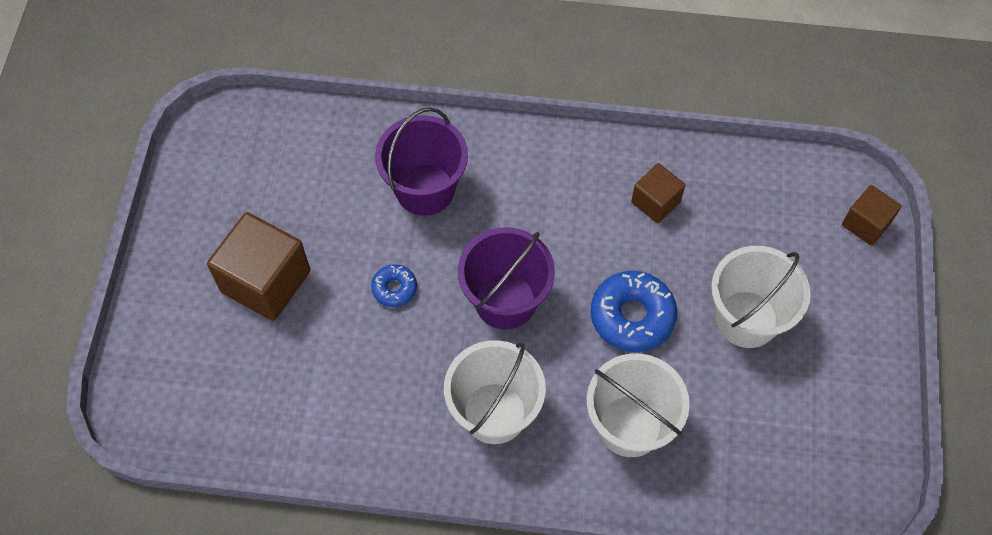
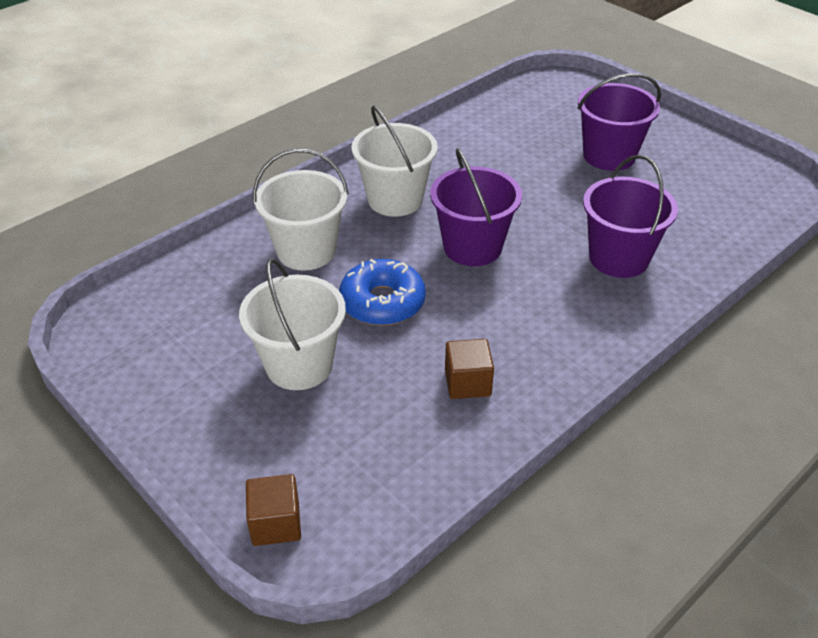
camera: 130 degrees right, 20 degrees down
brown cube [207,212,310,321] -> purple bucket [578,73,661,171]
blue donut [371,264,417,307] -> none

